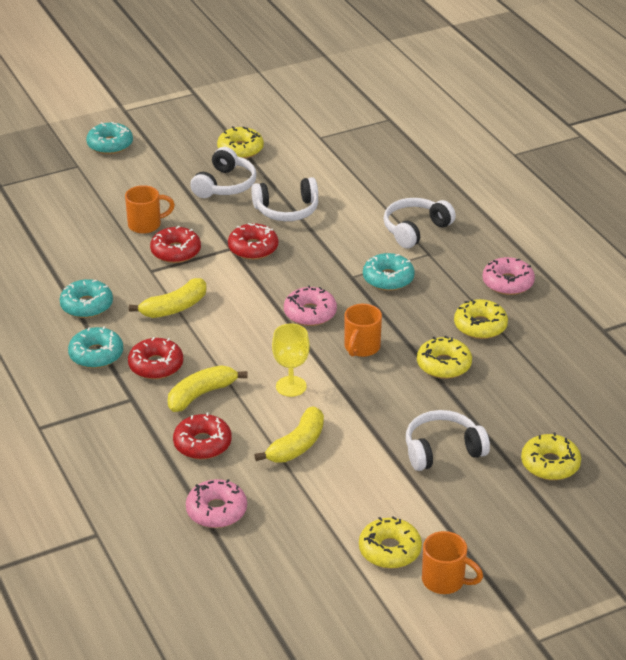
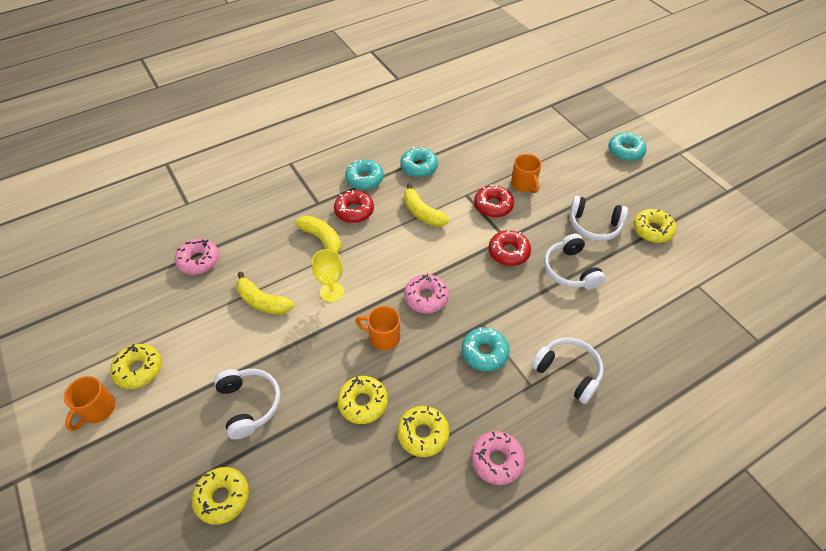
camera: 85 degrees right, 15 degrees up
red donut [173,412,232,459] -> none

